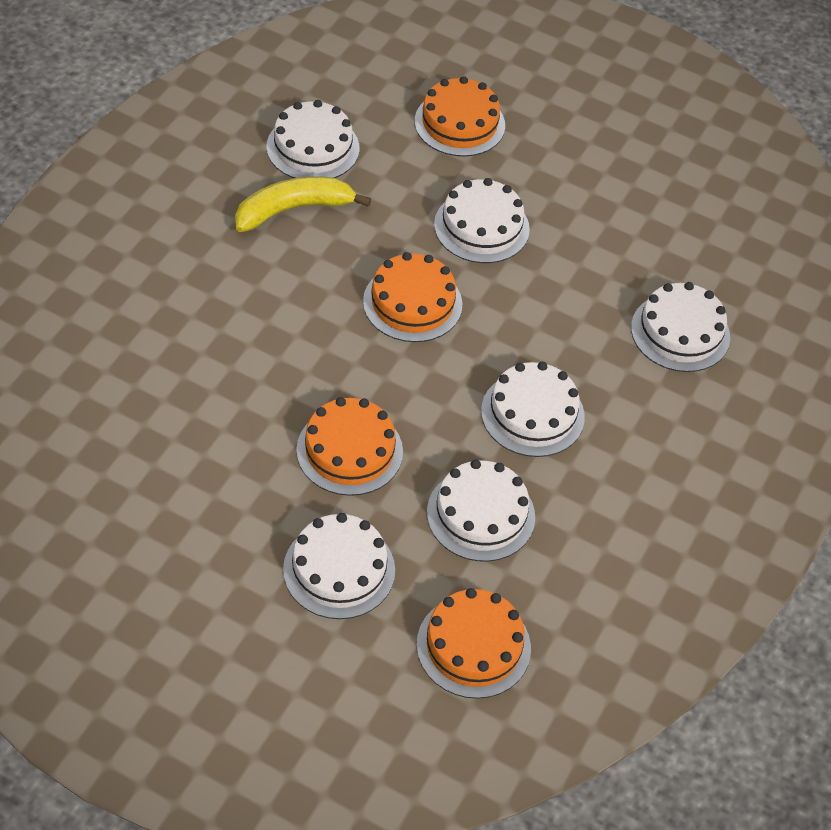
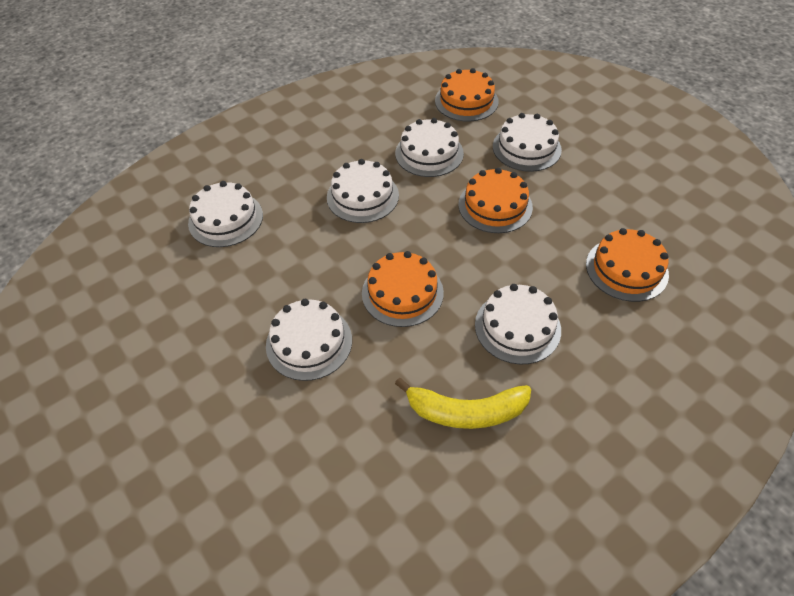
camera: 150 degrees left, 0 degrees up
white cake [267,100,360,178] -> white cake moved to [475,284,561,364]
orange cake [415,76,505,157] -> orange cake moved to [586,228,669,302]

